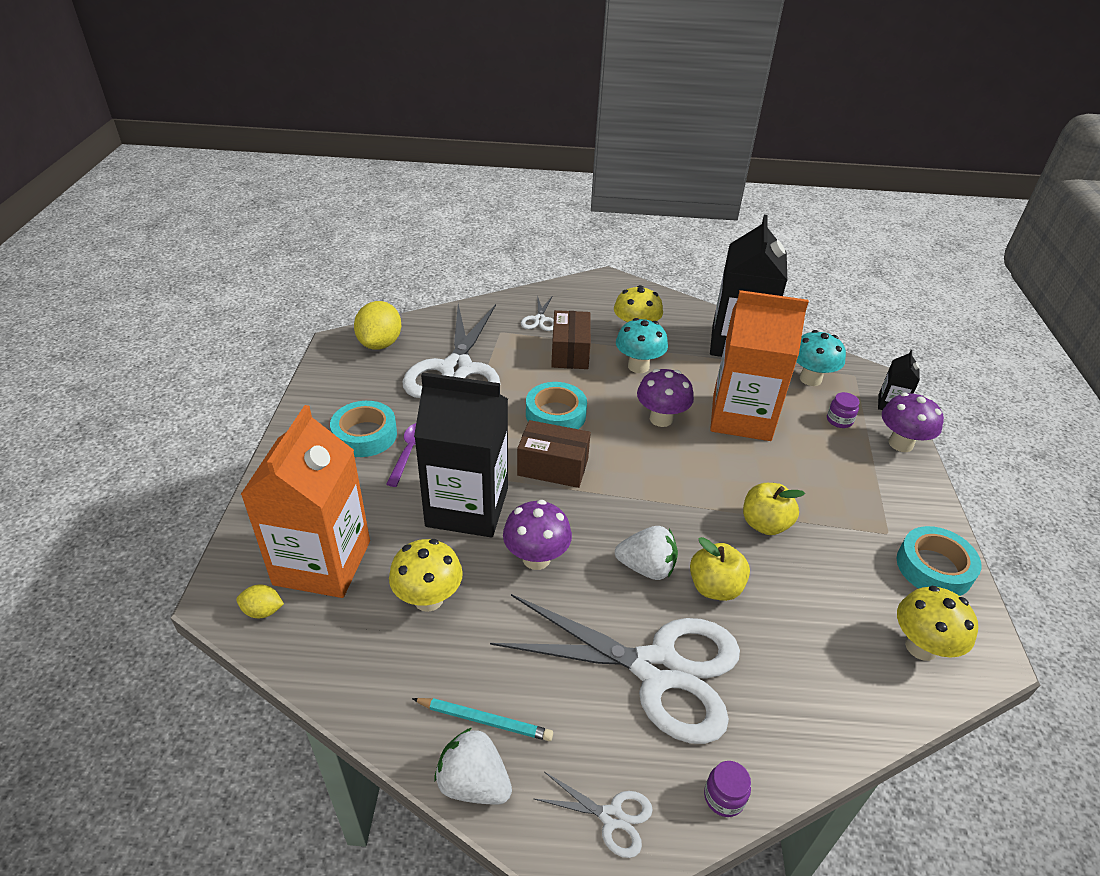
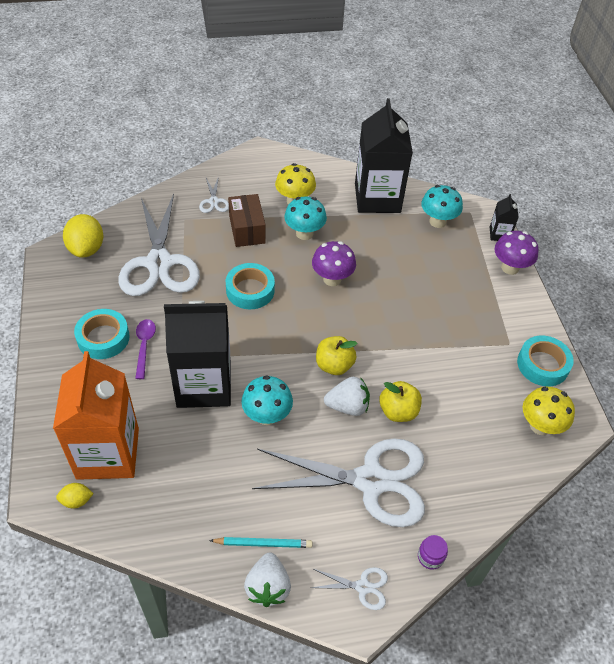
camera: 15 degrees left, 10 degrees up
yellow mushroom [389,539,463,612] -> none
white strawberry [435,728,512,804] -> white strawberry turned 105 degrees counterclockwise [244,553,291,607]
purple mushroom [503,500,572,570] -> turquoise mushroom [241,375,293,425]
brown box [517,420,591,488] -> none
orange carton [710,290,809,441] -> none
yellow apple [743,483,805,535] -> yellow apple moved to [316,336,357,375]
purple jar [827,392,860,428] -> none

